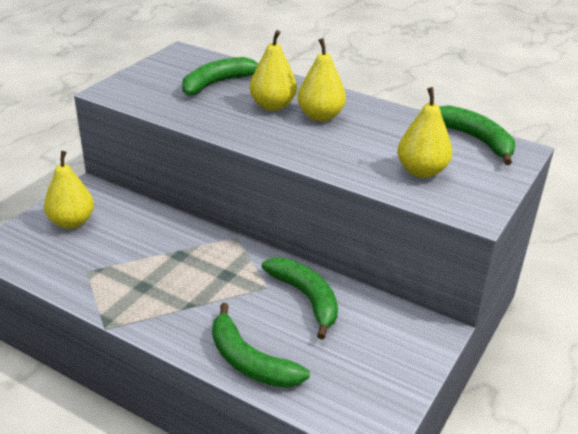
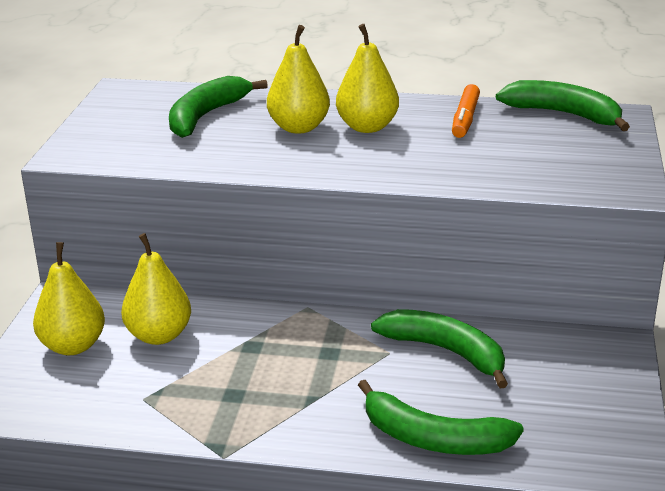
camera: 20 degrees left, 5 degrees down
yellow pear [397,87,452,178] -> yellow pear moved to [121,233,191,345]
none -> orange marker [452,84,480,138]

